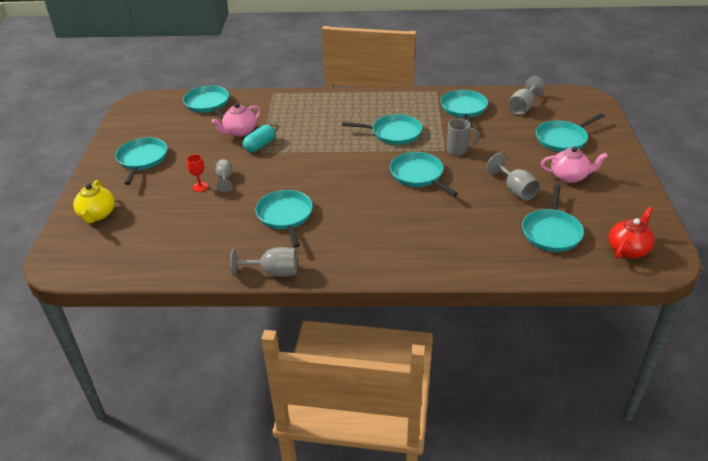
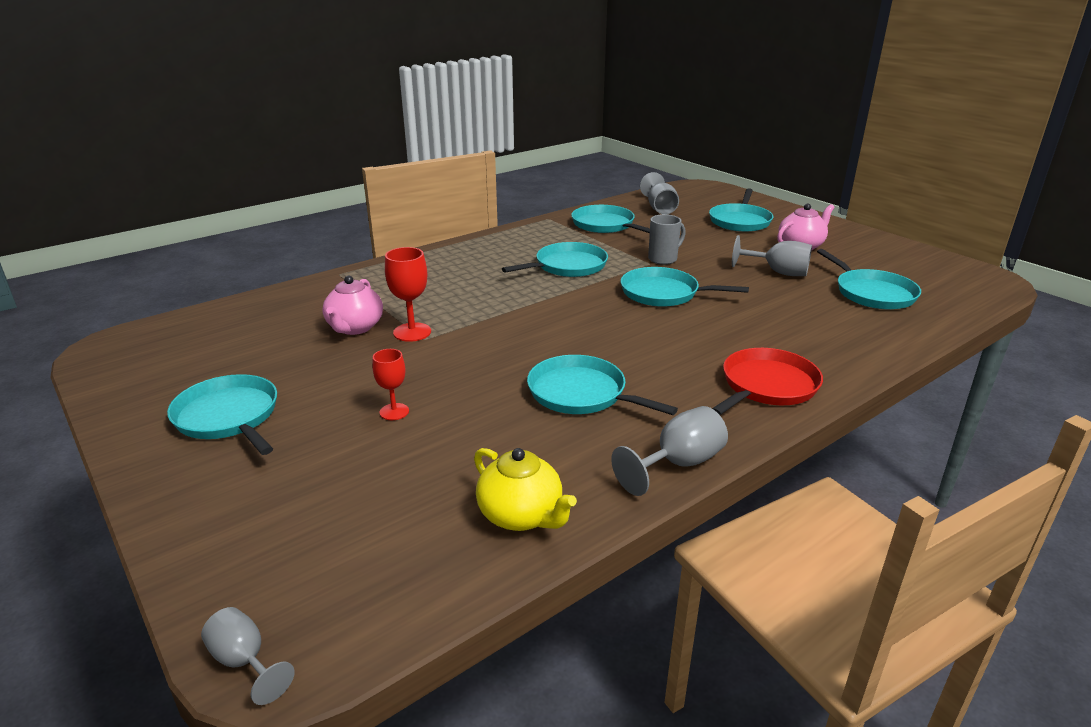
camera: 40 degrees left, 10 degrees down
yellow teapot [73,180,115,223] -> yellow teapot moved to [474,448,577,531]
turquoise pan [183,86,229,119] -> none
grey goblet [216,159,232,192] -> grey goblet moved to [201,607,295,705]
turquoise capsule [243,125,275,152] -> red goblet [385,247,431,342]
red teapot [608,207,655,259] -> none
none -> red pan [712,348,823,415]

